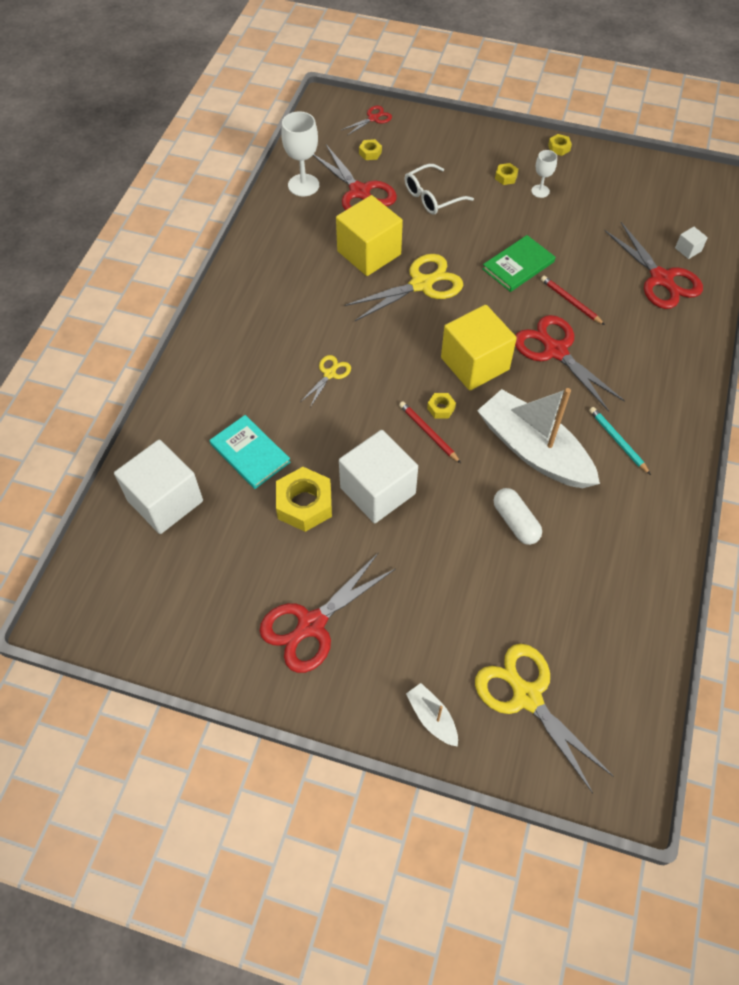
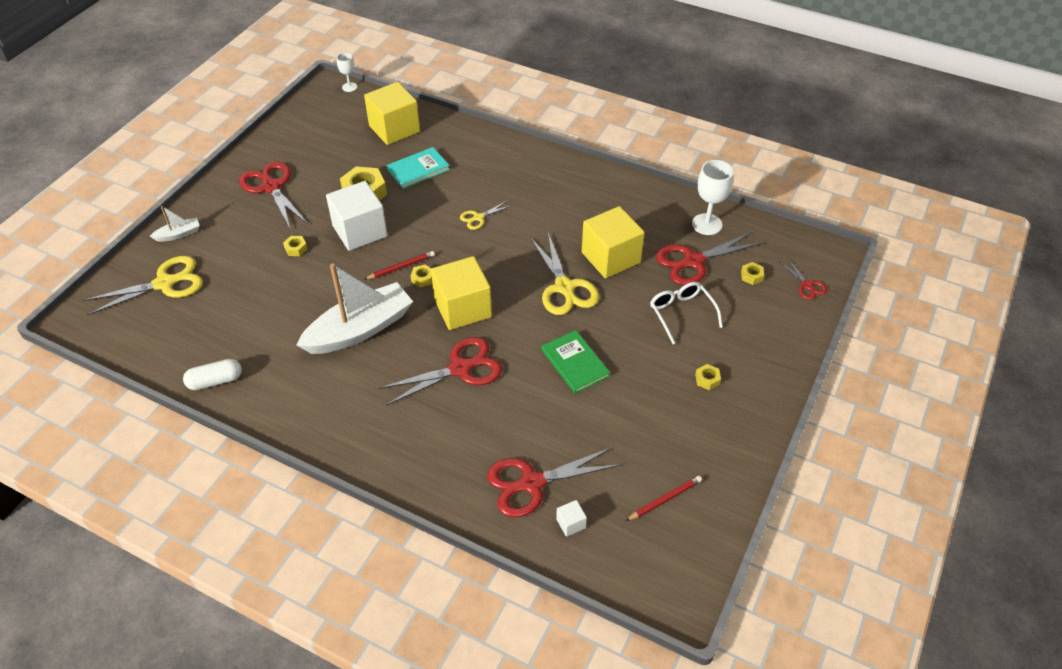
camera: 100 degrees right, 10 degrees down
white cube [114,440,203,534] -> yellow cube [364,82,420,145]
yellow scissors [300,355,351,407] -> yellow scissors turned 105 degrees clockwise [460,201,512,230]
white capsule [494,488,542,545] -> white capsule moved to [183,359,242,390]
white goblet [531,150,557,198] -> white goblet moved to [337,53,357,92]
red pencil [541,276,605,325] -> red pencil moved to [626,476,702,521]
yellow nut [548,134,572,156] -> yellow nut moved to [283,236,307,256]
turquoise pencil [589,407,651,475] -> none

